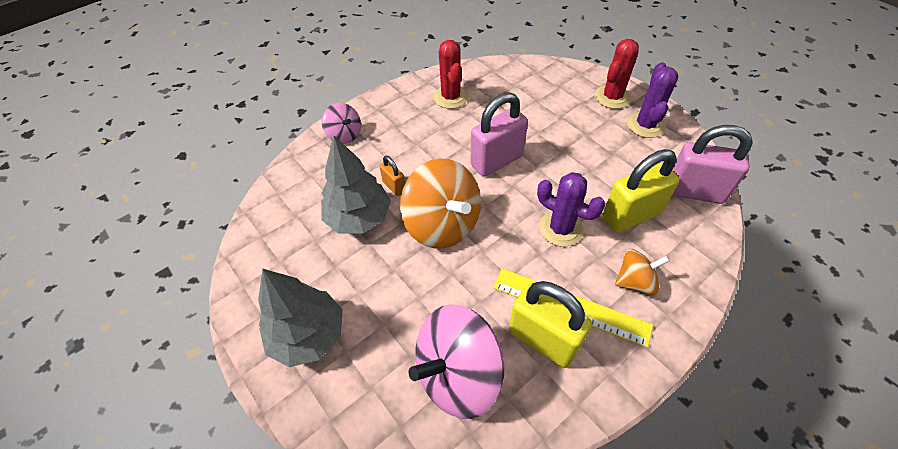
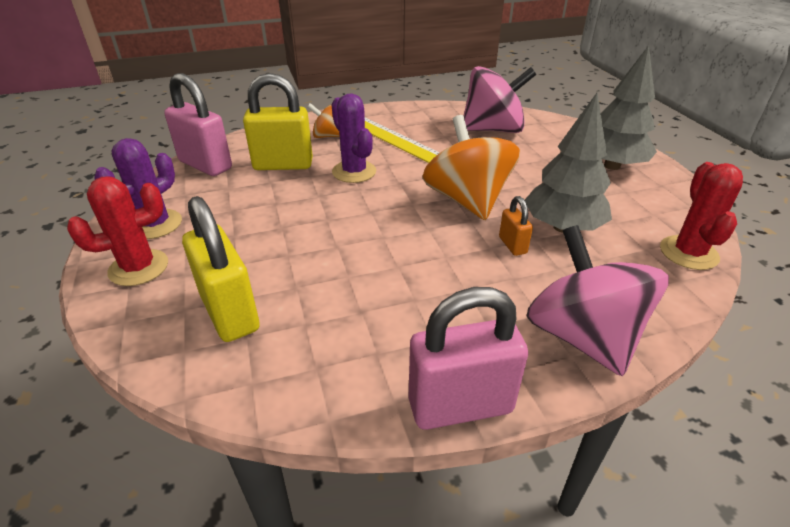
camera: 160 degrees left, 15 degrees down
pink spinning top [322,103,361,144] -> pink spinning top [526,225,669,376], size x1.85
red cactus [434,40,469,109] -> red cactus moved to [660,162,743,270]
pink padlock [471,92,528,177] -> pink padlock moved to [408,287,528,430]
yellow padlock [509,281,592,368] -> yellow padlock moved to [182,196,260,342]

